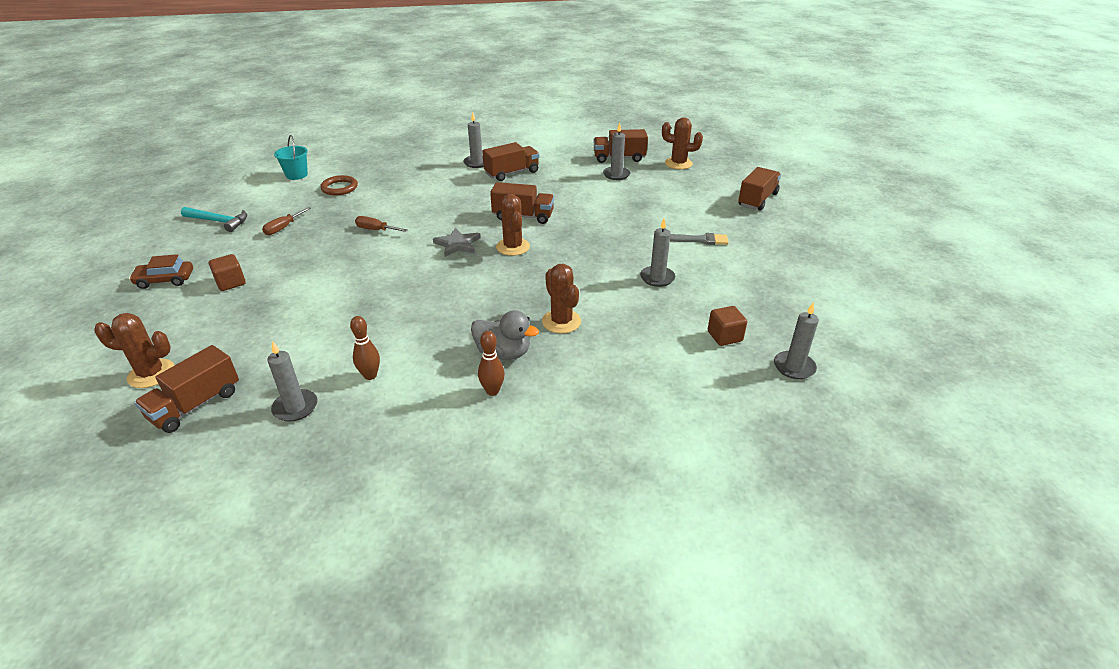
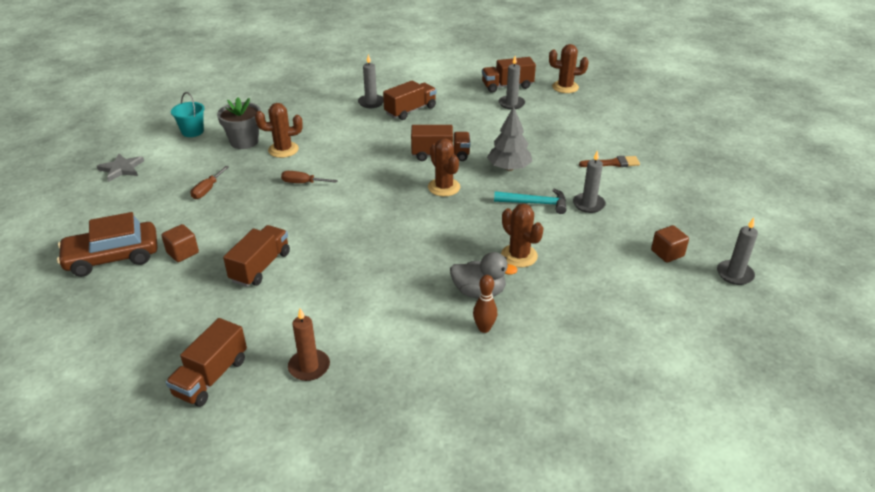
camera: 10 degrees left, 0 degrees up
brown cactus [94,313,175,388] -> brown cactus moved to [255,103,303,158]
brown car [129,254,193,289] -> brown car [57,212,158,277], size x1.66
turquoise hammer [181,207,247,232] -> turquoise hammer moved to [494,189,567,214]
grey candle [267,341,318,422] -> brown candle [288,308,330,381]
brown ring [320,175,358,195] -> grey flower pot [217,97,261,149]
brown bowling pin [350,316,380,380] -> none
grey star [433,228,481,257] -> grey star moved to [97,153,144,182]
grey brush [670,233,729,245] -> brown brush [579,156,640,167]
brown truck [738,167,781,211] -> brown truck moved to [223,225,290,287]
none -> grey tree [487,106,533,171]

